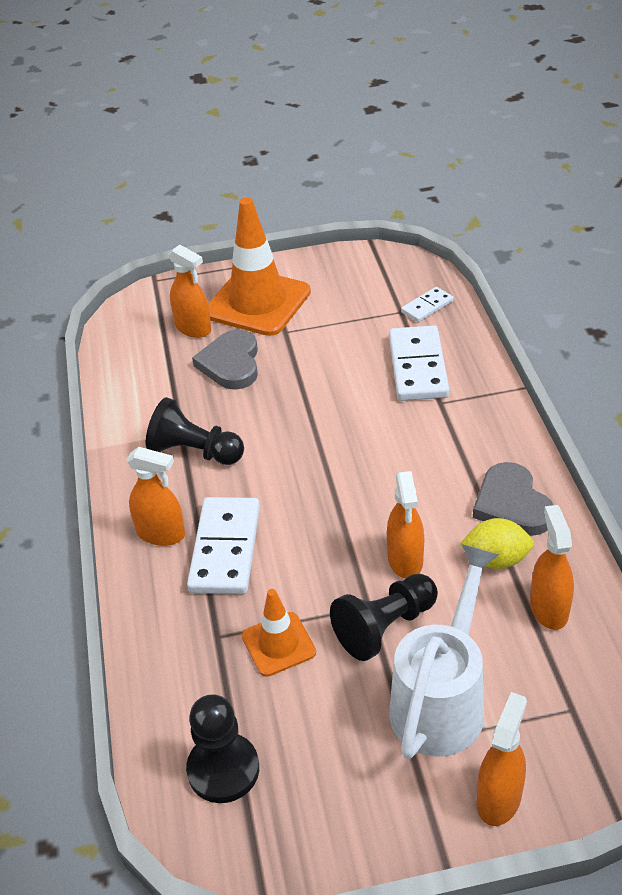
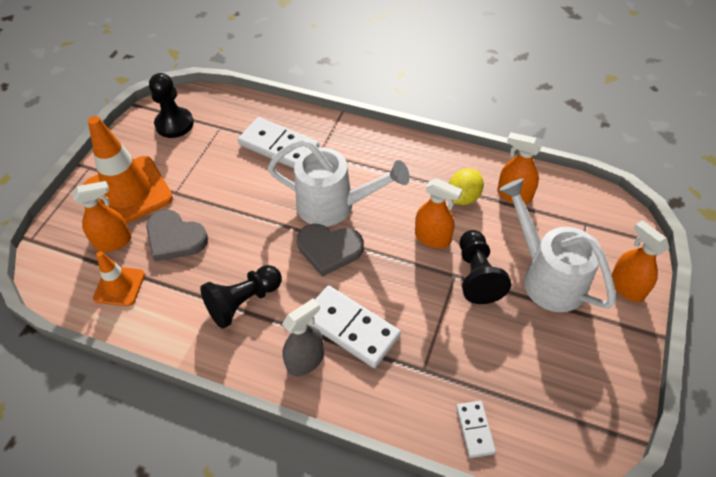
camera: 60 degrees left, 10 degrees up
orange spray bottle [126,447,185,546] -> grey spray bottle [282,299,324,376]
black pawn [186,694,259,803] -> black pawn moved to [149,73,194,138]
orange traffic cone [242,589,316,677] -> orange traffic cone moved to [93,251,145,306]
white domino [401,287,453,322] -> white domino moved to [456,401,496,458]
grey heart [473,462,553,536] -> grey heart moved to [297,224,363,277]
none -> white watering can [268,139,410,227]

